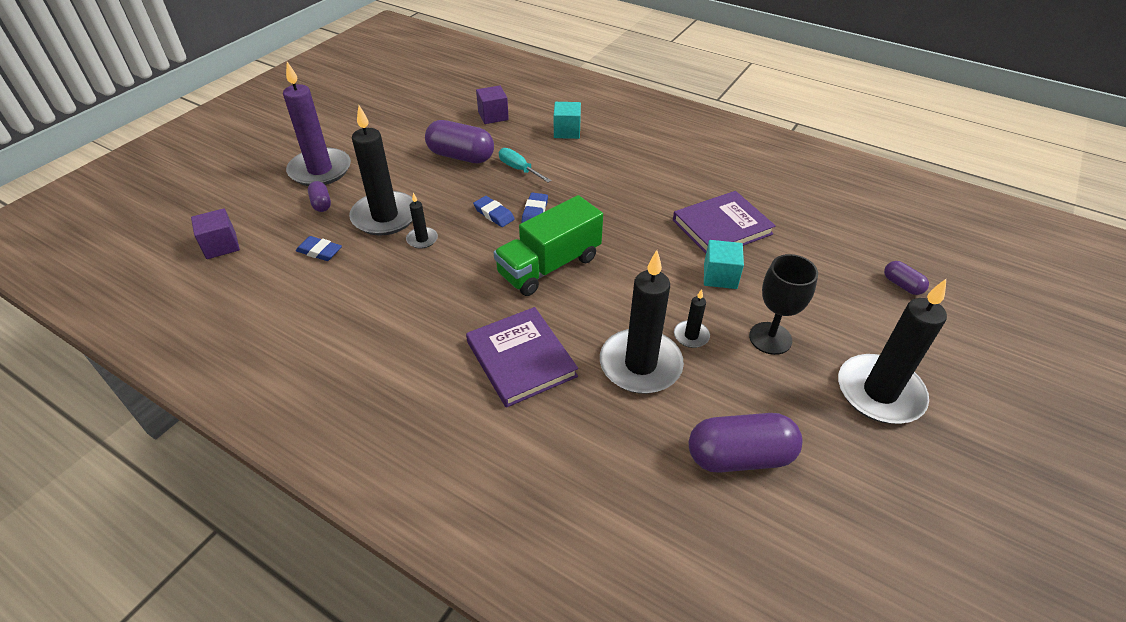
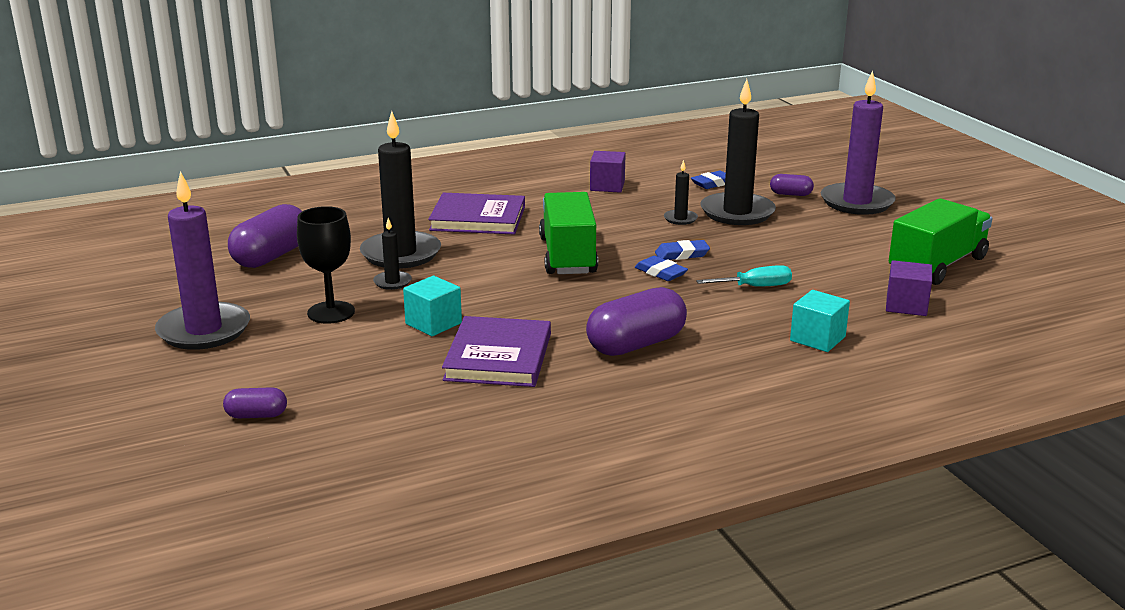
camera: 125 degrees right, 20 degrees down
purple cube [191,208,240,259] -> purple cube moved to [590,151,626,193]
purple capsule [425,120,494,163] -> purple capsule moved to [586,287,687,356]
black candle [838,279,947,424] -> purple candle [155,171,250,350]
none -> green truck [889,198,992,285]

